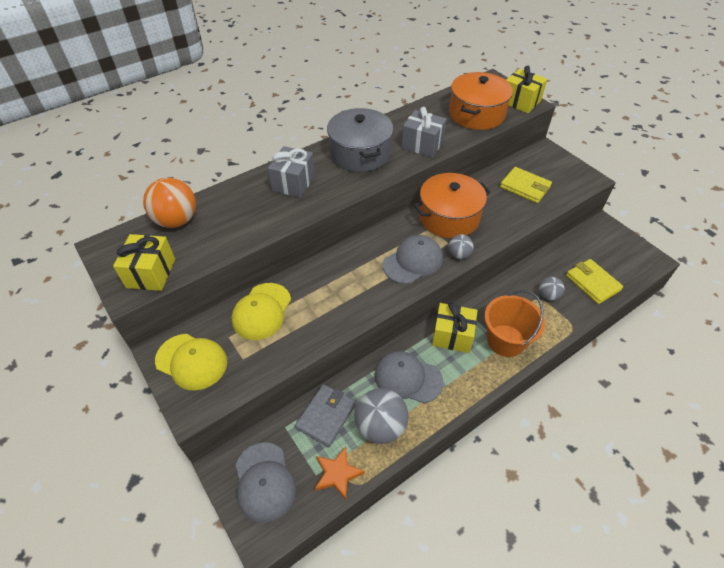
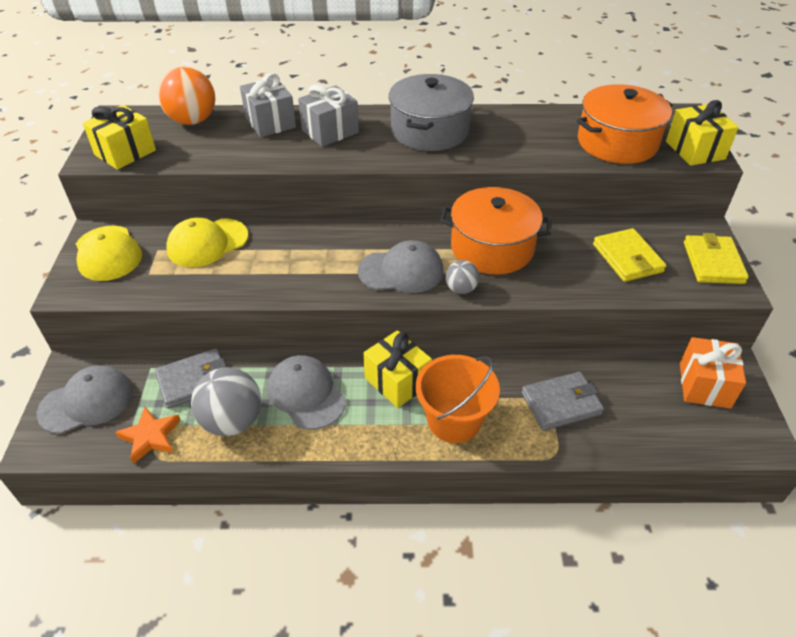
camera: 35 degrees right, 5 degrees down
grey cap [236,442,296,523] -> grey cap turned 135 degrees counterclockwise [37,365,133,434]
grey gift [402,107,447,158] -> grey gift moved to [240,73,296,137]
grey ball [539,277,565,301] -> grey wallet [521,372,604,431]
yellow wallet [566,259,623,304] -> yellow wallet moved to [684,233,749,284]
none -> orange gift [680,337,746,408]

